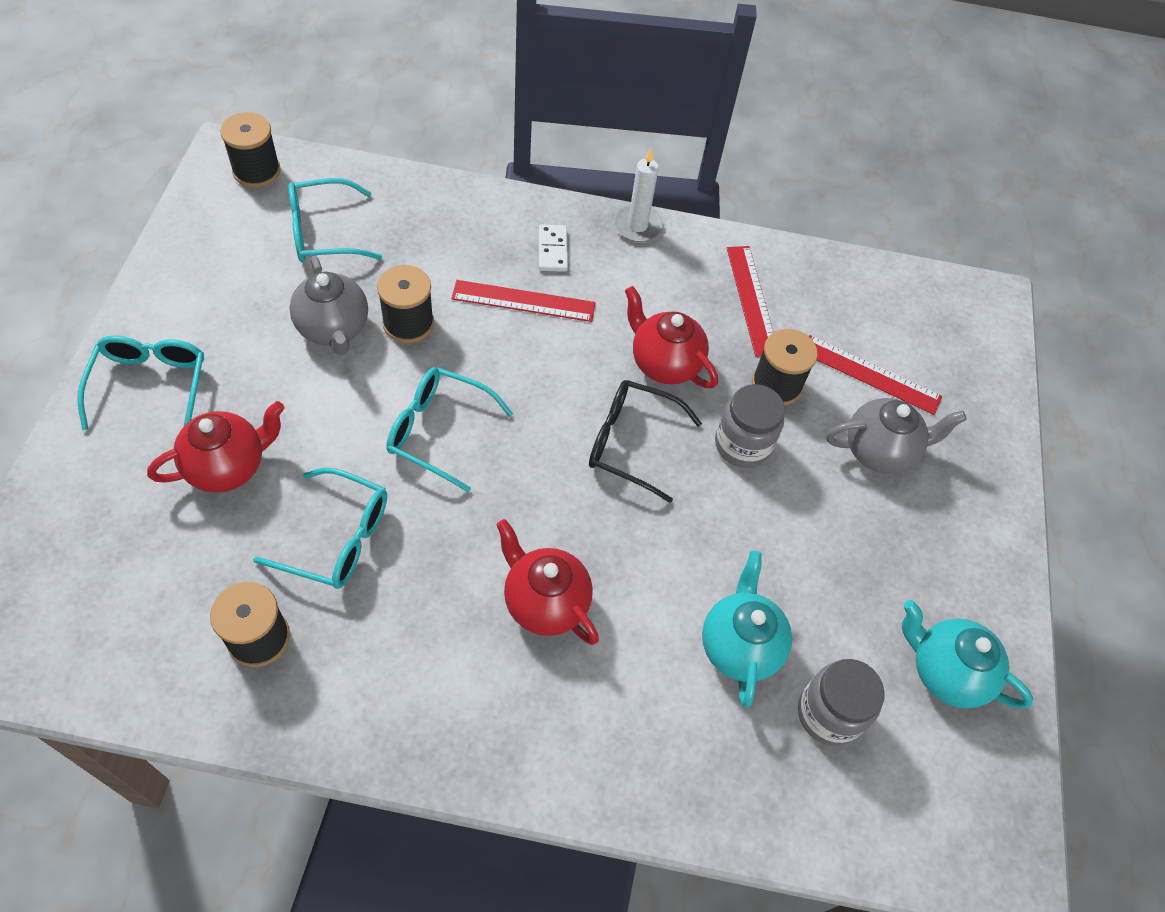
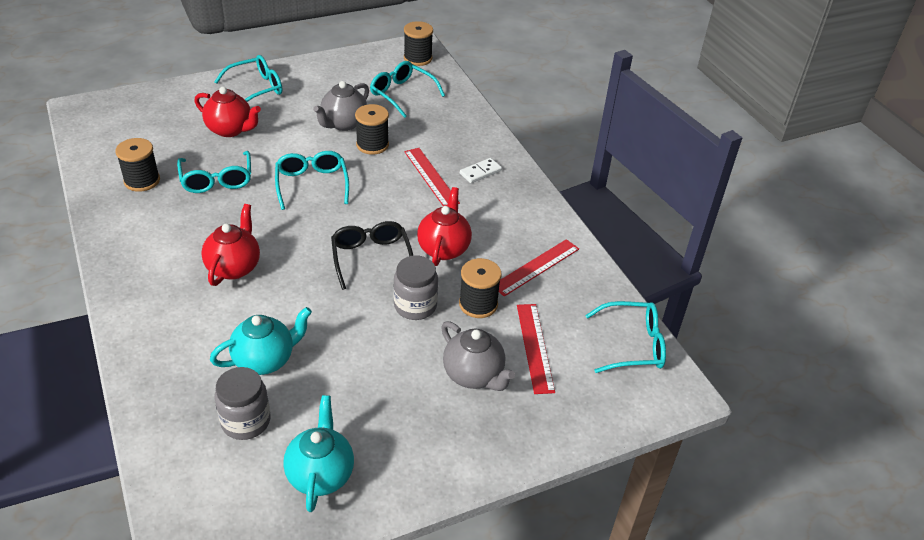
camera: 60 degrees right, 15 degrees down
white candle [613,148,663,242] -> none
none -> turquoise glasses [585,301,666,373]

